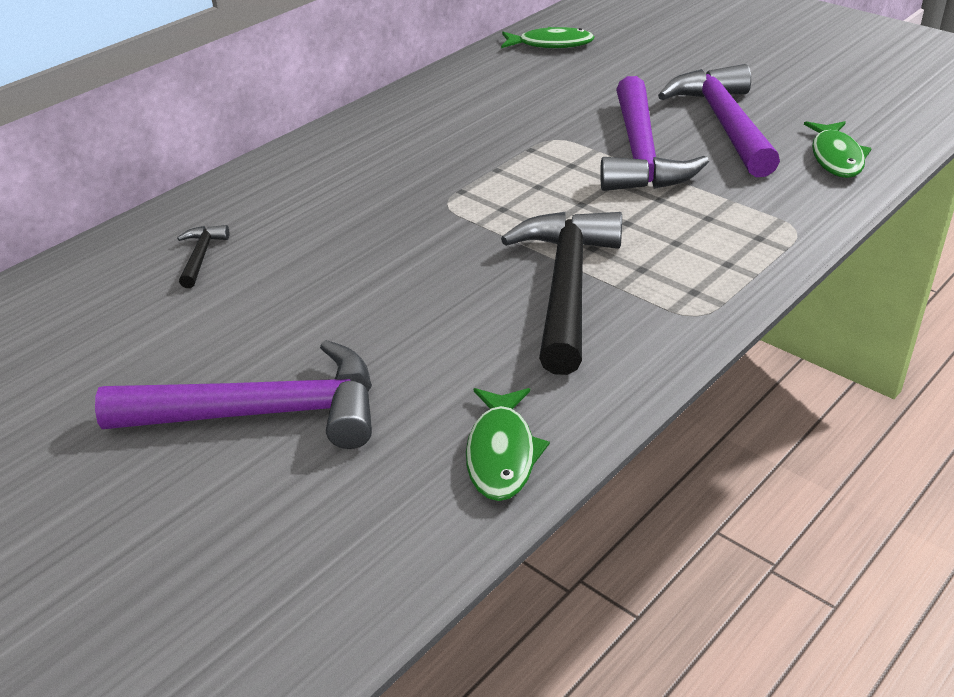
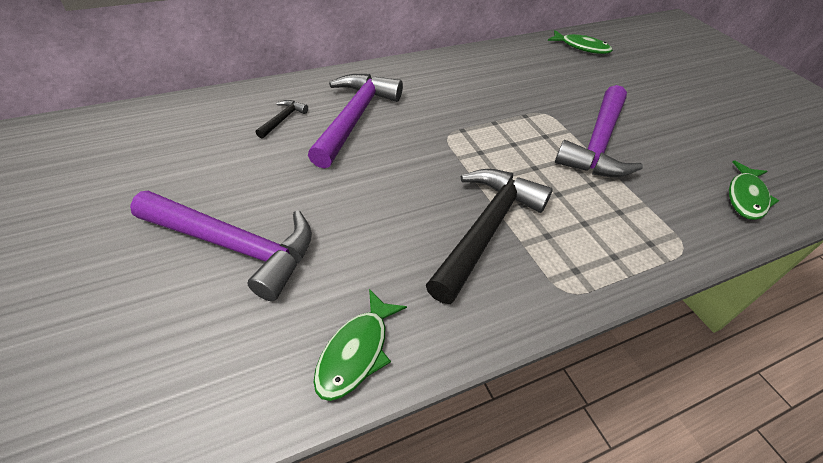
camera: 20 degrees right, 10 degrees up
purple hammer [658,64,780,177] -> purple hammer moved to [308,74,403,169]

